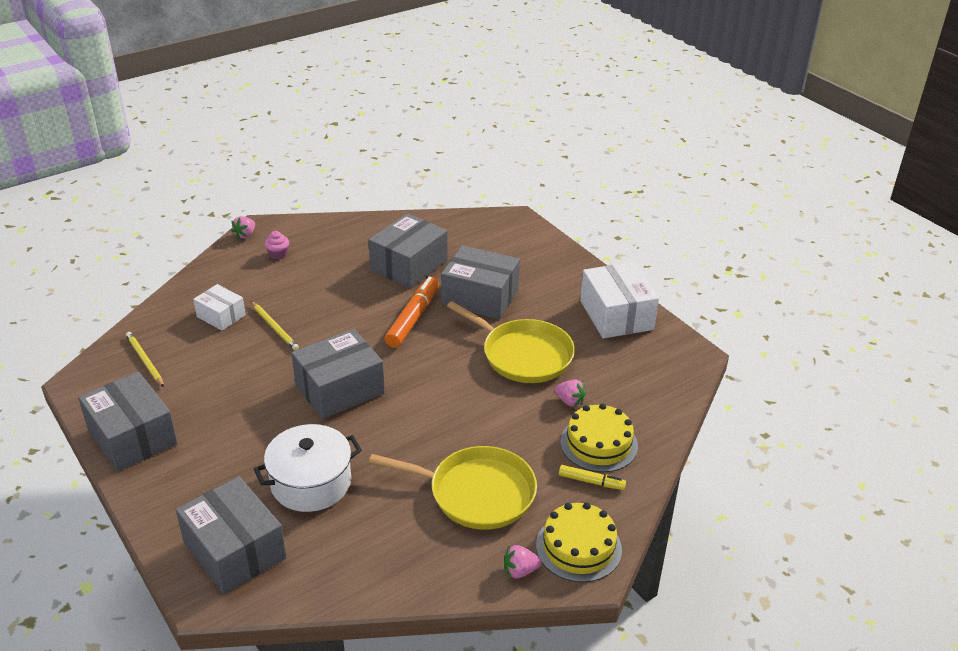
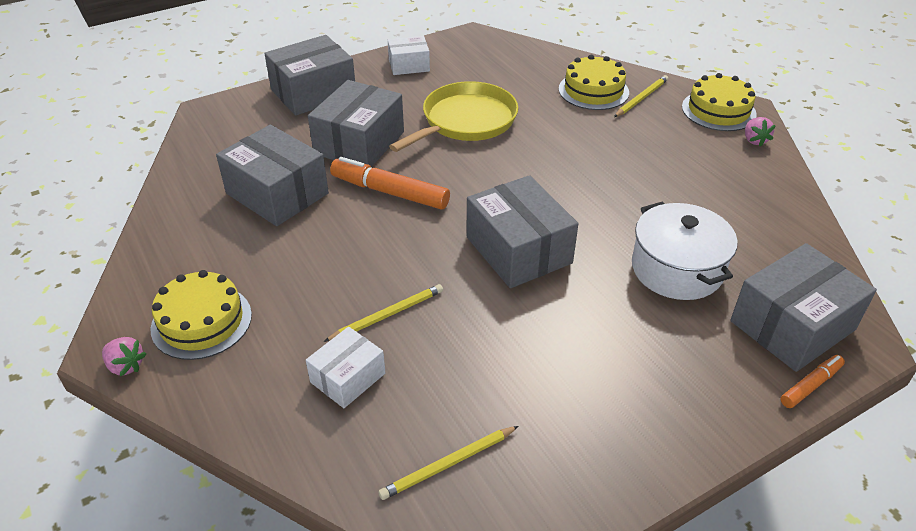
camera: 85 degrees left, 5 degrees up
grey box [78,372,178,472] -> grey box moved to [264,35,355,115]
pink cupcake [264,231,289,259] -> yellow cake [150,270,252,360]
yellow pan [369,446,537,530] -> none
pink strawberry [554,379,586,407] -> none
yellow marker [559,465,626,490] -> yellow pencil [614,75,668,117]
white box [580,262,659,339] -> white box [388,36,430,75], size x0.57
none -> orange marker [781,355,845,408]

